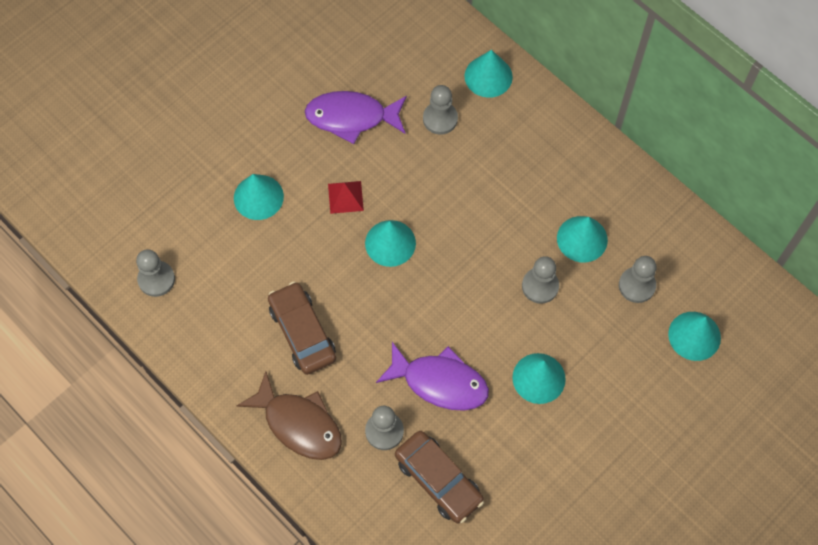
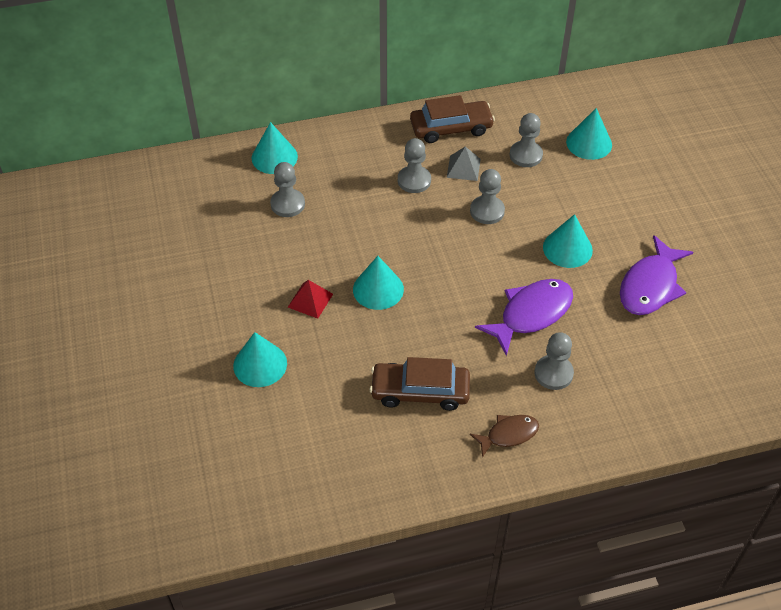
camera: 60 degrees left, 15 degrees down
grey pawn [136,249,175,297] -> grey pawn moved to [398,138,431,193]
brown fish [237,371,342,460] -> brown fish [470,415,539,458], size x0.59
purple fish [305,91,407,144] -> purple fish moved to [620,235,693,315]
brown car [395,431,484,523] -> brown car moved to [410,95,495,143]
turquoise cone [557,216,608,262] -> grey pyramid [447,146,481,181]

